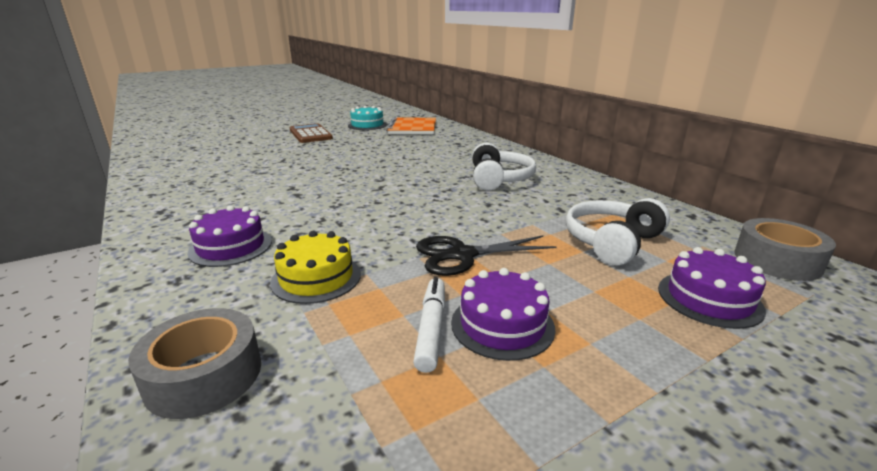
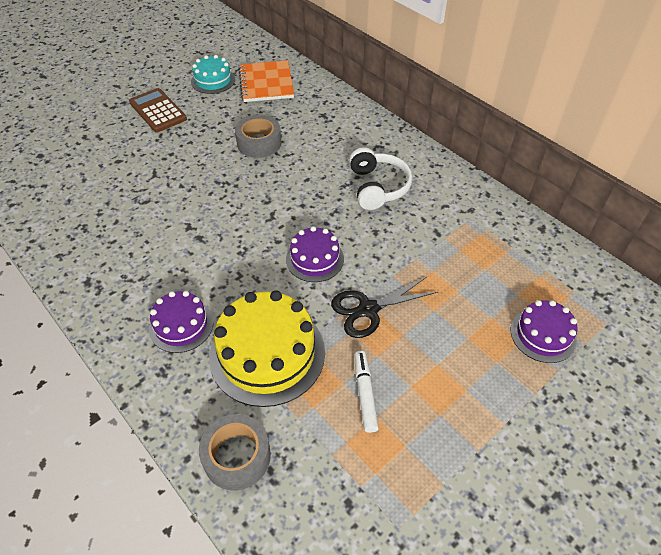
camera: 10 degrees left, 25 degrees up
yellow cake [270,231,361,304] -> yellow cake [209,290,325,407], size x1.76
purple cake [451,268,555,361] -> purple cake moved to [286,226,344,282]
white headphones [566,198,670,265] -> none
grey tape [734,218,836,281] -> grey tape moved to [235,115,281,158]

